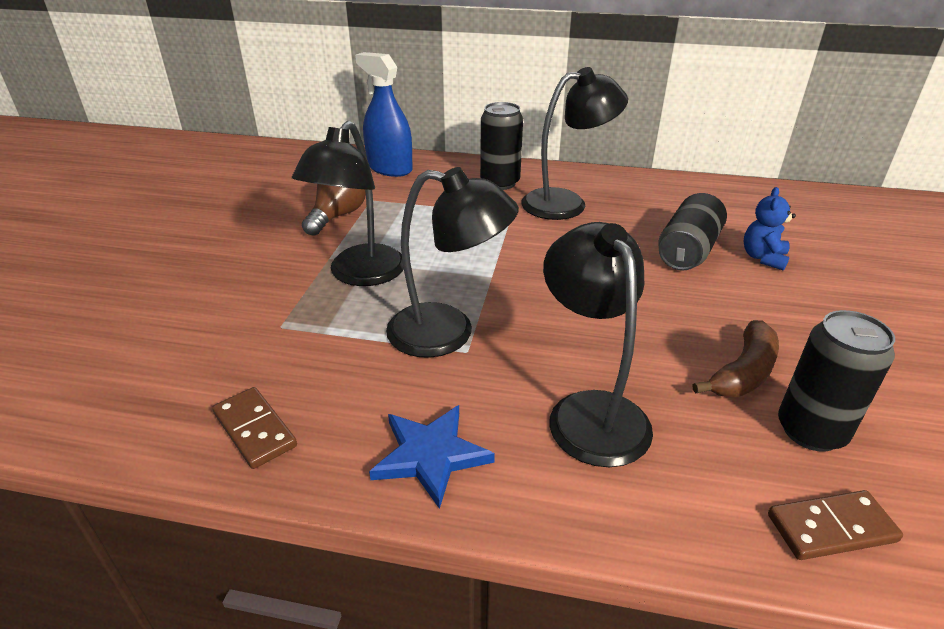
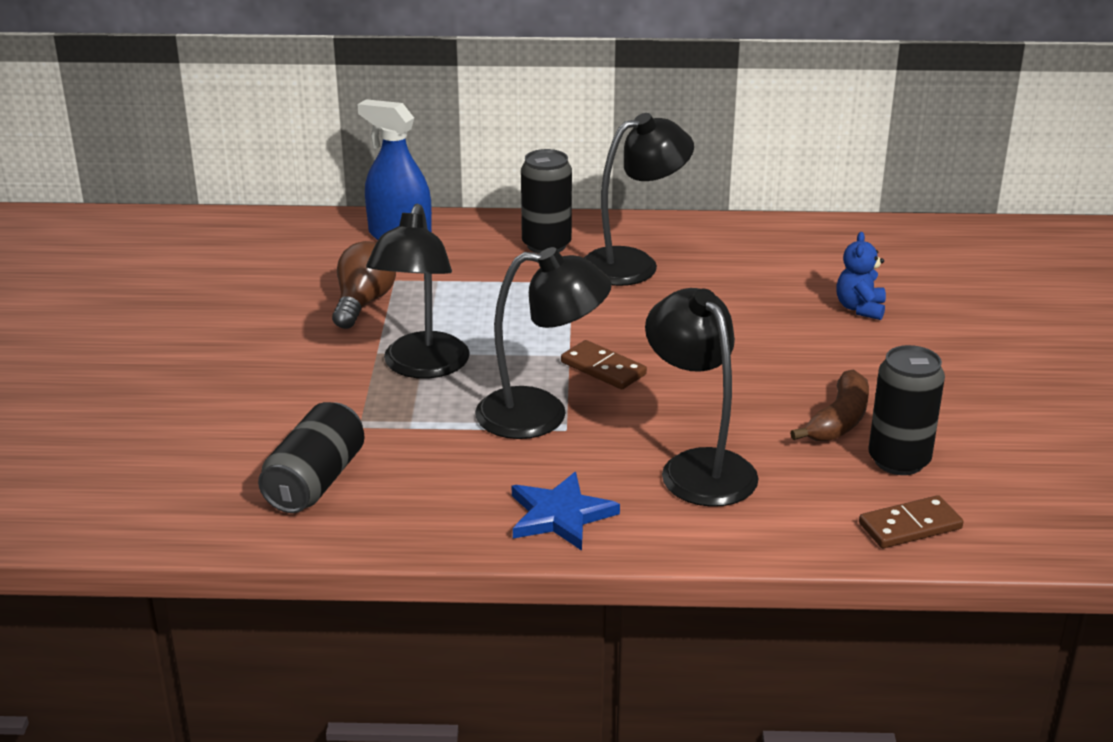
camera: 10 degrees left, 5 degrees down
brown domino [212,387,297,469] -> brown domino moved to [561,340,647,389]
black can [658,193,727,271] -> black can moved to [258,402,364,513]

